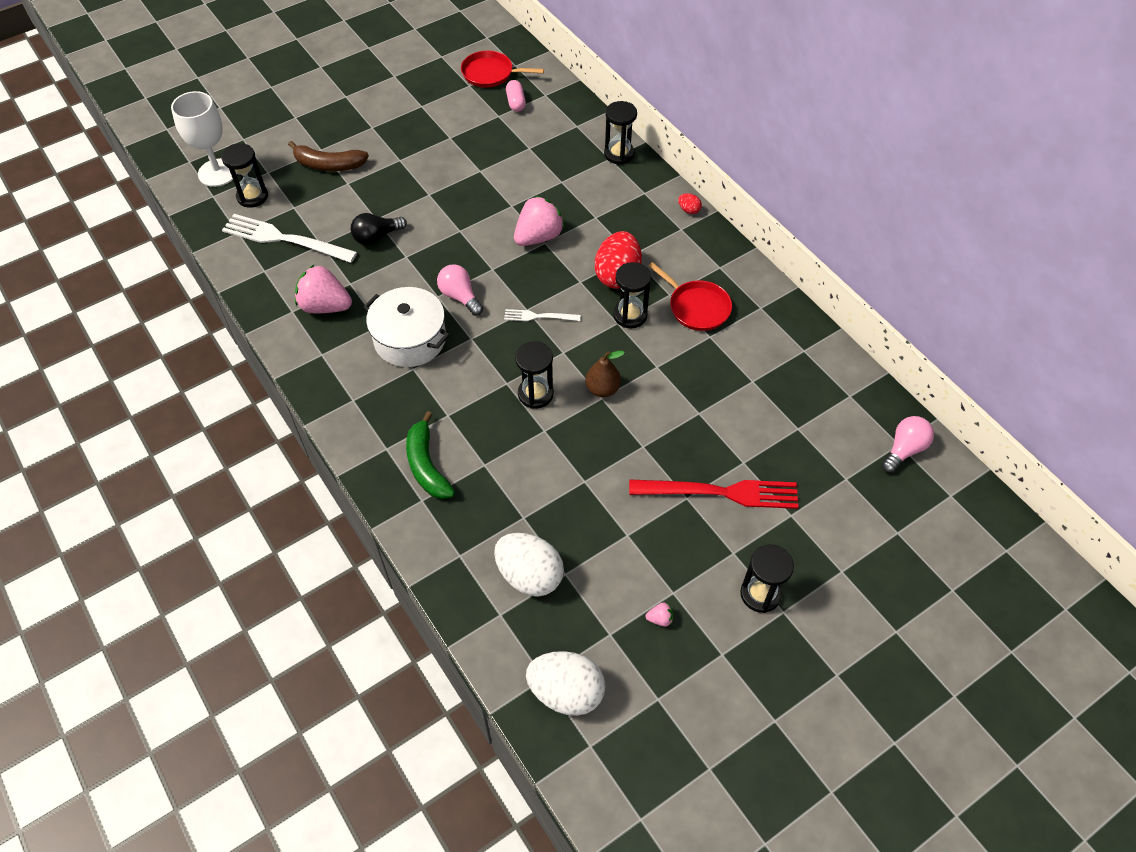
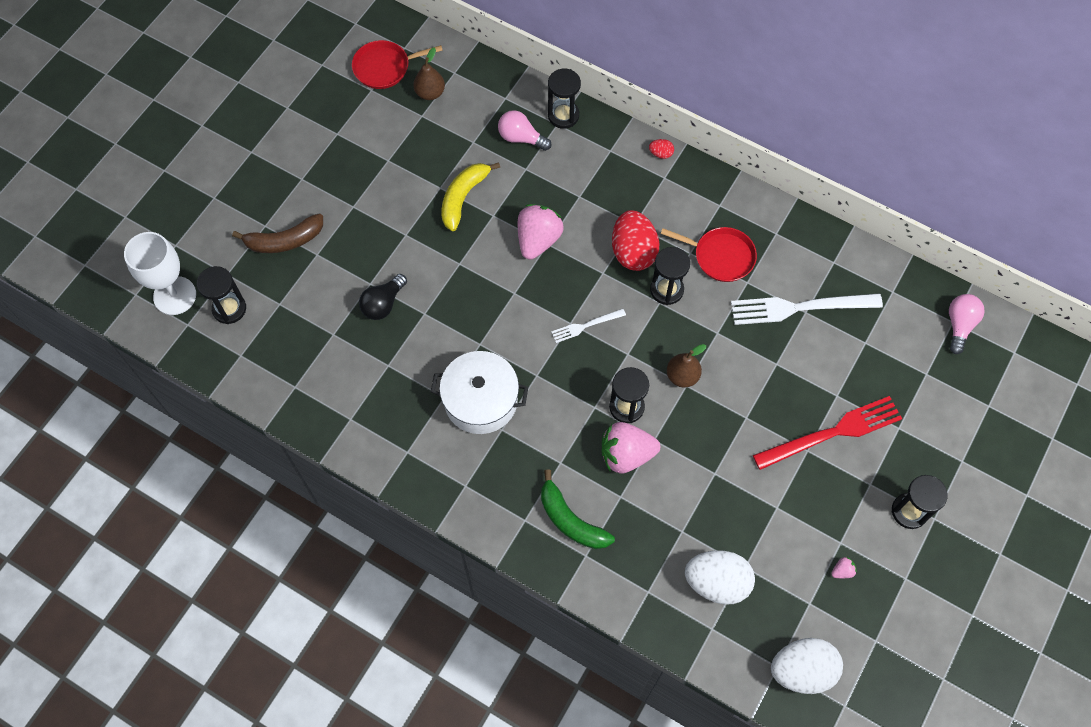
camera: 25 degrees left, 10 degrees up
white fork [222,214,357,263] -> white fork moved to [731,293,883,325]
pink strawberry [295,265,352,313] -> pink strawberry moved to [602,422,660,474]
pink light bulb [437,264,483,316] -> pink light bulb moved to [498,110,551,151]
pink capsule [506,80,526,112] -> brown pear [413,47,445,100]
none -> yellow banana [442,162,500,231]

